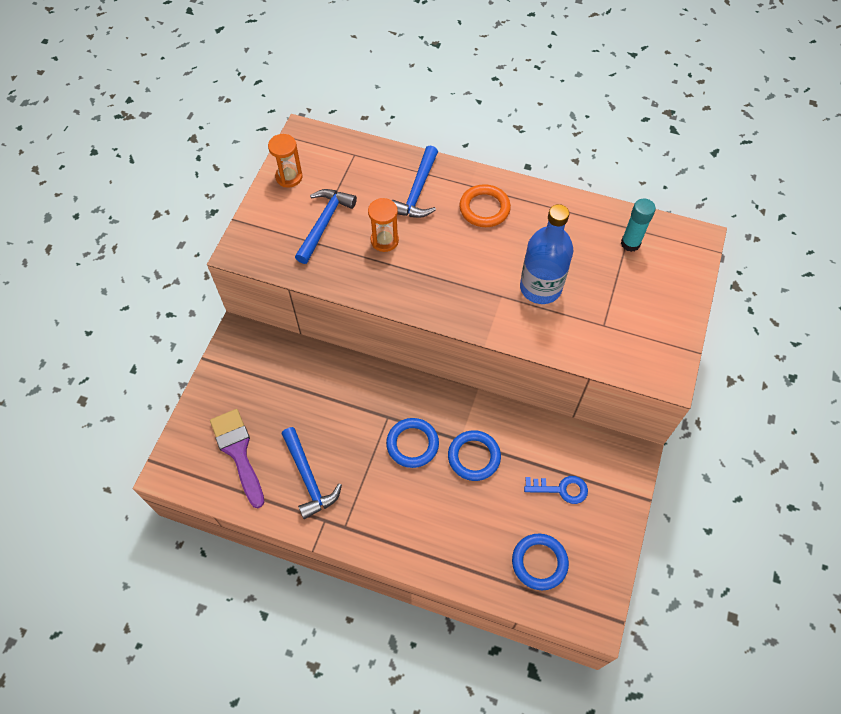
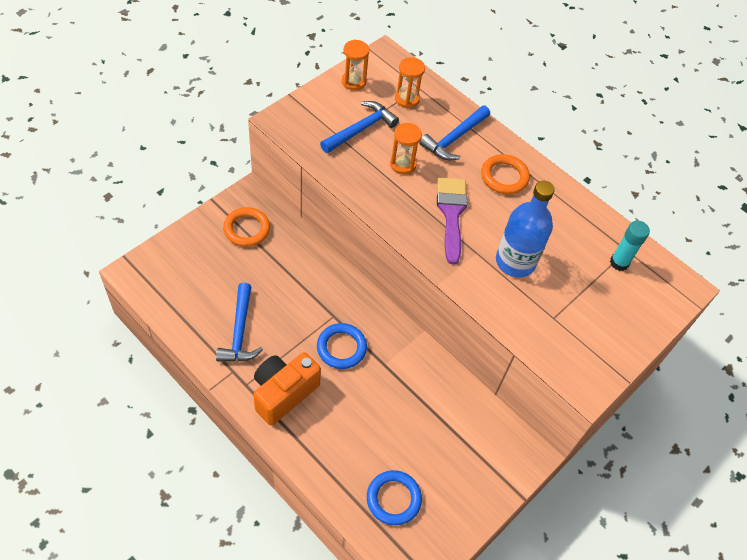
camera: 20 degrees right, 5 degrees down
purple brush [210,409,264,508] -> purple brush moved to [437,177,467,264]
blue ring [448,430,501,481] -> none
blue key [524,476,588,504] -> none
none -> orange ring [223,207,270,247]
none -> orange camera [253,352,321,426]
none -> orange hourglass [395,57,425,108]

